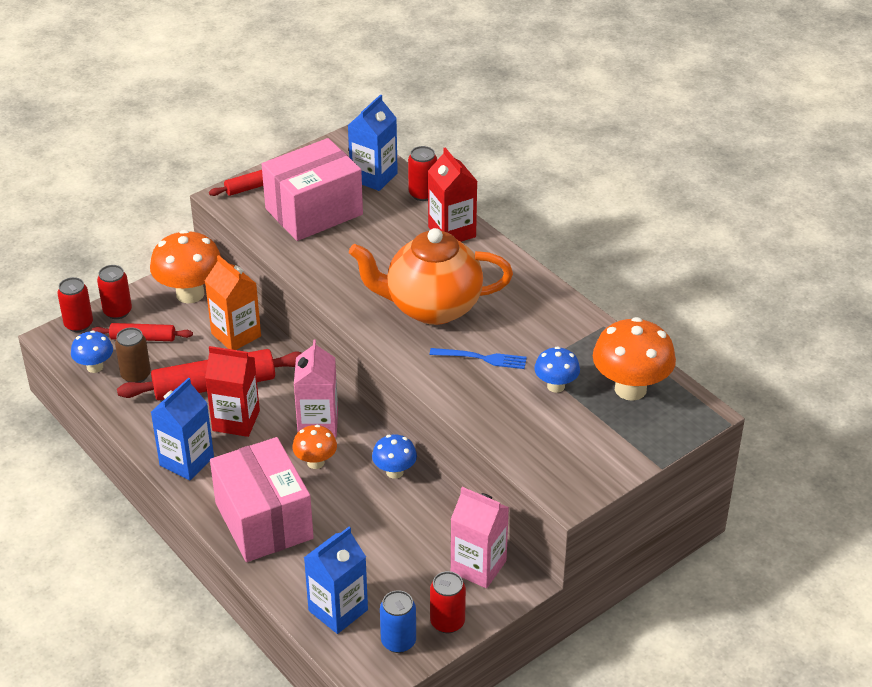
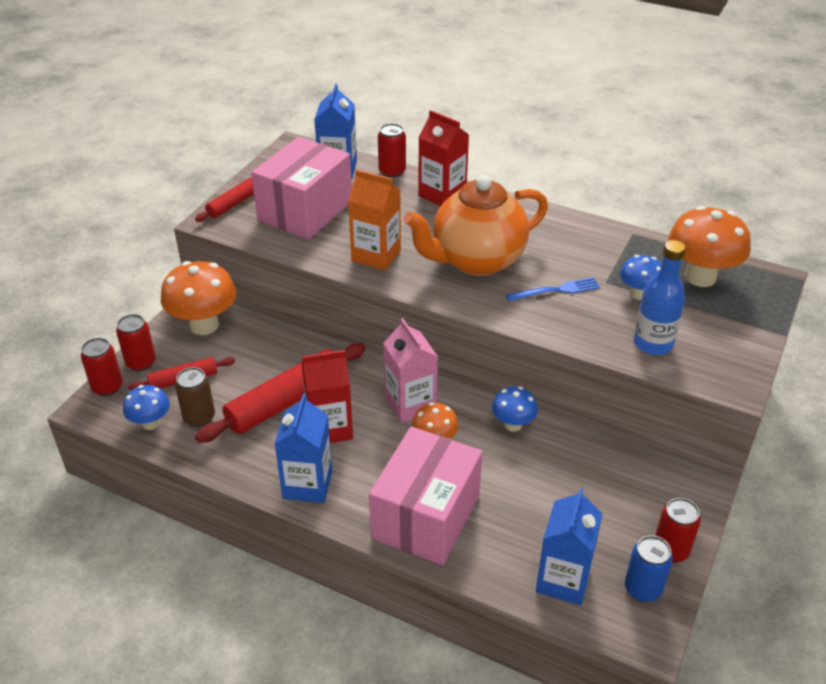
camera: 25 degrees left, 0 degrees up
orange carton [205,255,261,350] -> orange carton moved to [348,169,401,270]
pink box [210,437,314,562] -> pink box turned 75 degrees clockwise [369,426,483,565]
pink carton [451,487,509,588] -> none
none -> blue bottle [634,240,686,355]

